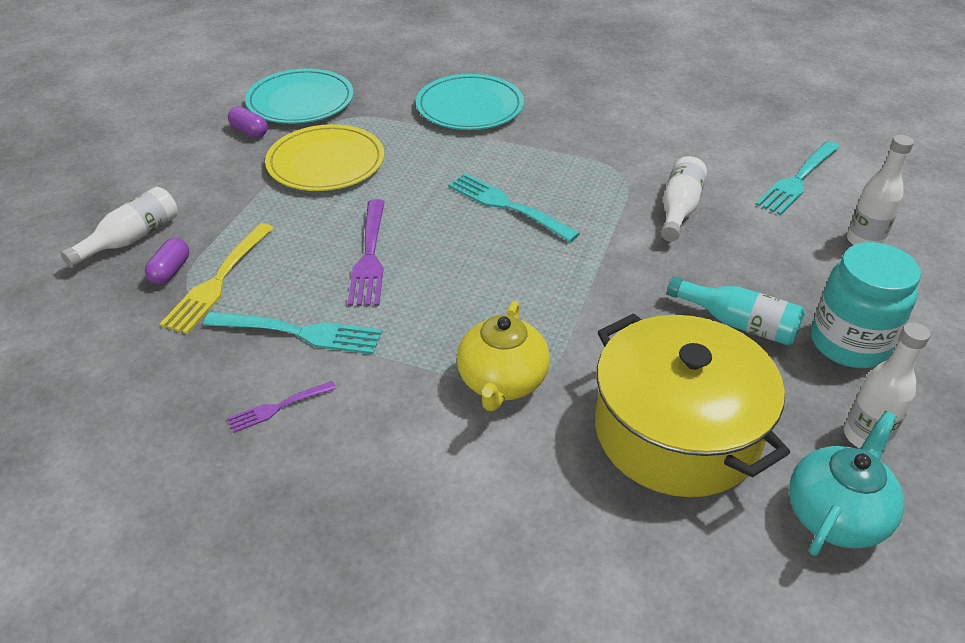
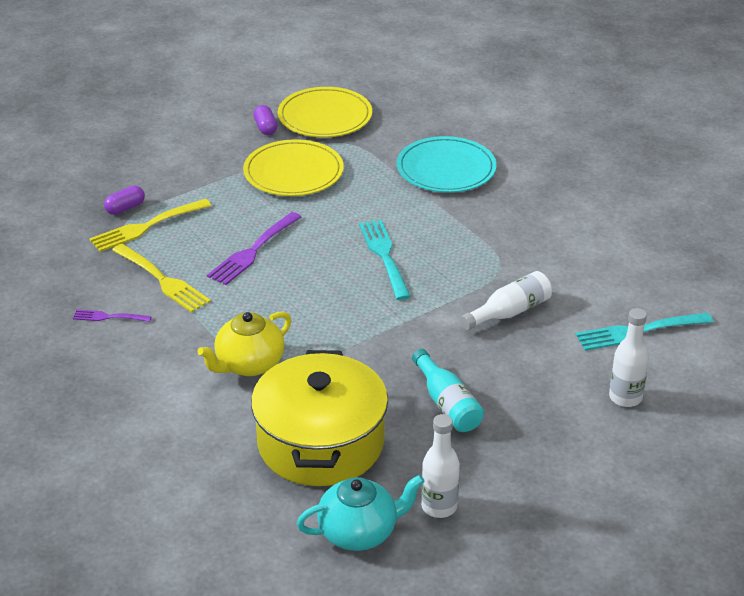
camera: 35 degrees right, 5 degrees down
white bottle [60,187,178,268] -> none
turquoise fork [203,312,382,354] -> yellow fork [112,244,211,313]
turquoise plate [245,69,354,124] -> yellow plate [278,87,372,137]
turquoise jar [811,242,921,368] -> none

